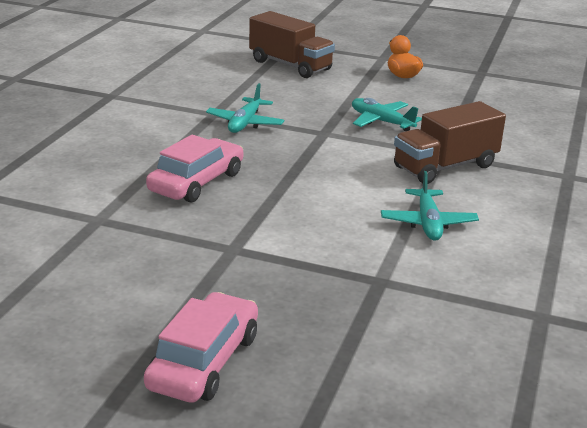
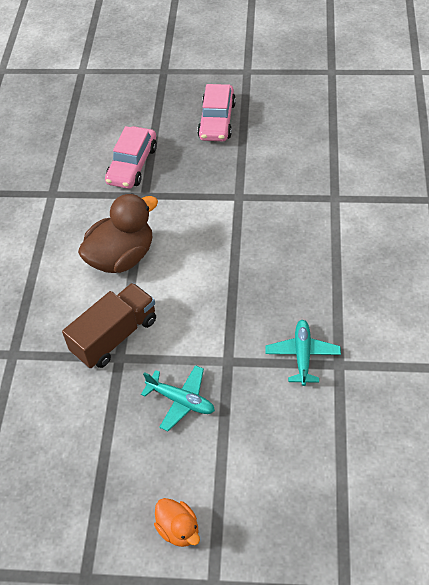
camera: 170 degrees right, 25 degrees up
pink car [146,135,243,203] -> pink car moved to [105,126,157,189]
brown truck [249,11,335,78] -> none
turquoise plane [381,171,479,241] -> brown duck [78,193,158,273]

